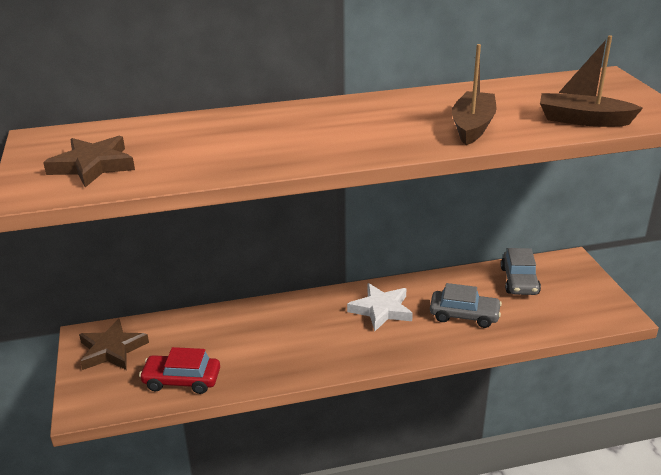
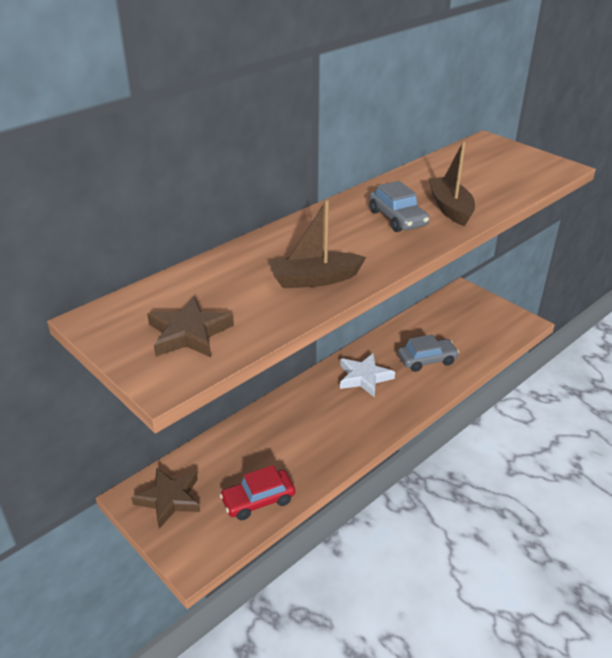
camera: 30 degrees left, 5 degrees up
grey car [501,248,541,295] -> grey car moved to [369,181,429,232]
brown boat [540,35,643,127] -> brown boat moved to [269,200,366,288]

